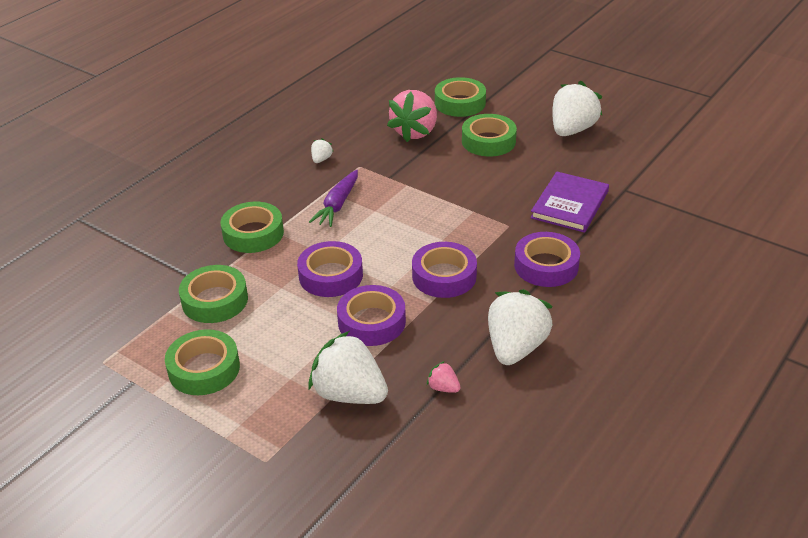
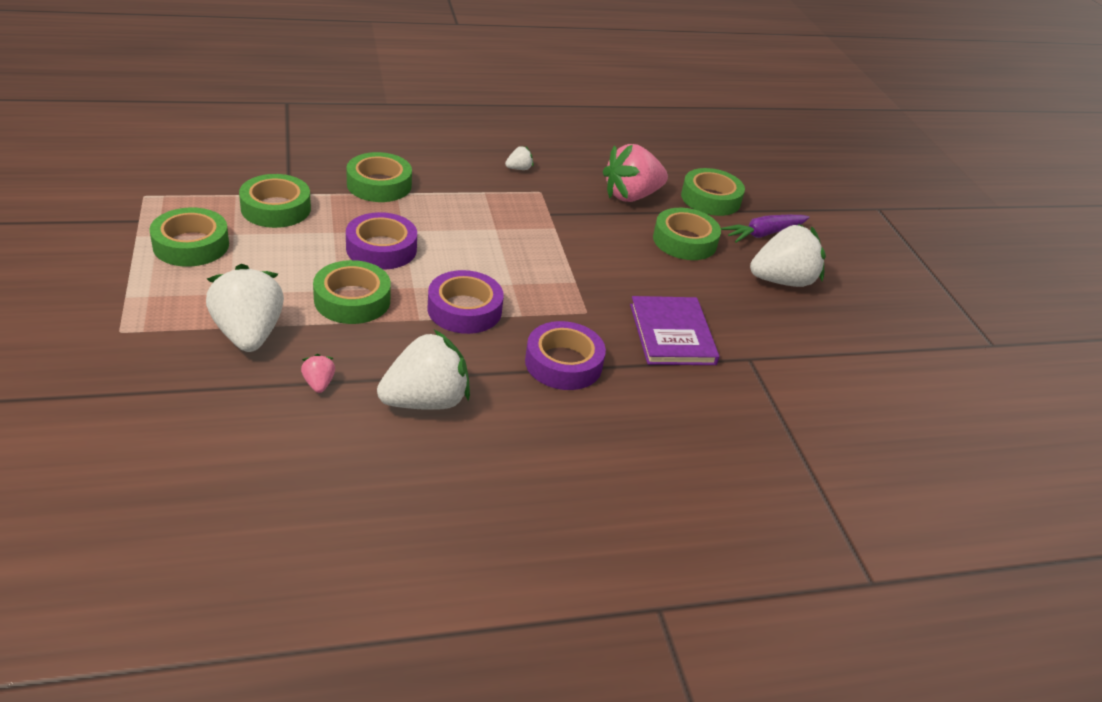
camera: 35 degrees right, 0 degrees up
purple carrot [309,170,358,227] -> purple carrot moved to [721,215,810,243]
purple tape [337,285,406,346] -> green tape [313,260,391,324]
purple book [530,172,609,233] -> purple book turned 75 degrees counterclockwise [630,296,720,365]

